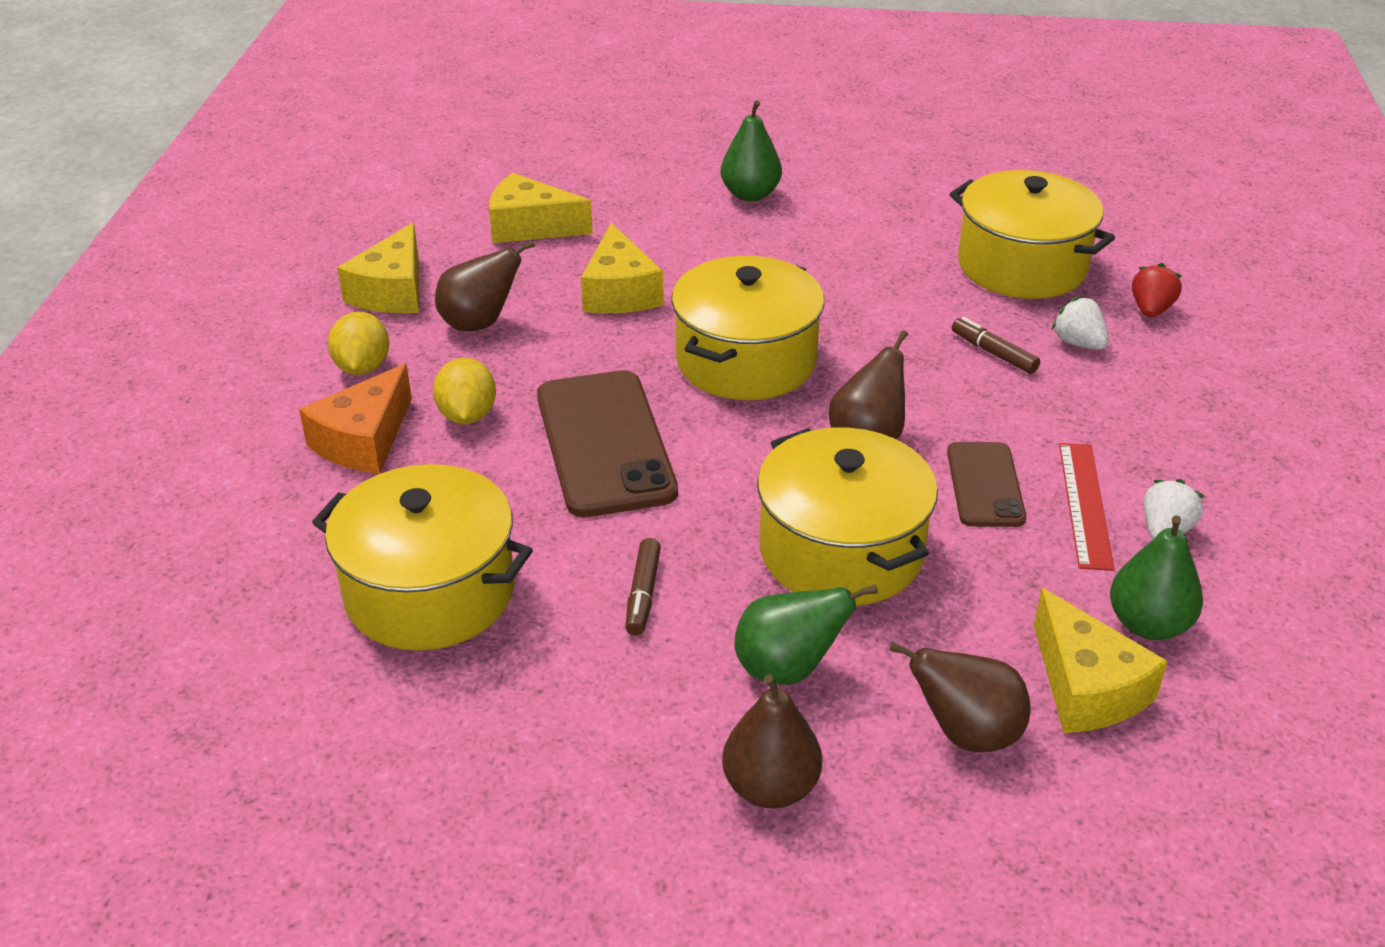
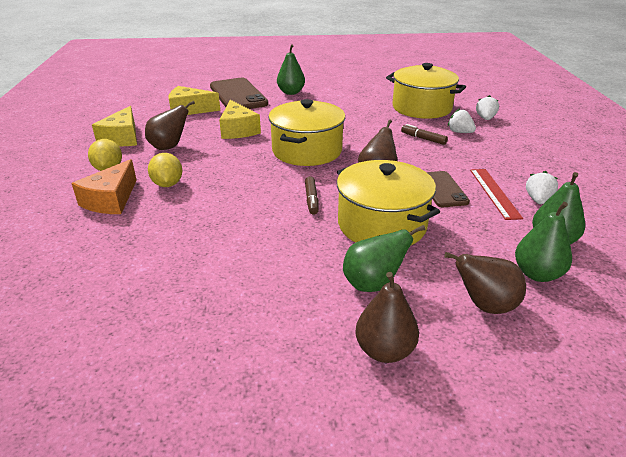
camera: 10 degrees left, 5 degrees down
yellow pot [312,464,533,651] -> none
brown phone [537,370,678,517] -> brown phone moved to [210,78,268,109]
brown marker [625,538,661,636] -> brown marker moved to [305,176,319,215]
yellow cheese [1034,588,1168,733] -> green pear [515,202,572,282]
red strawberry [1132,263,1182,317] -> white strawberry [476,95,499,120]

